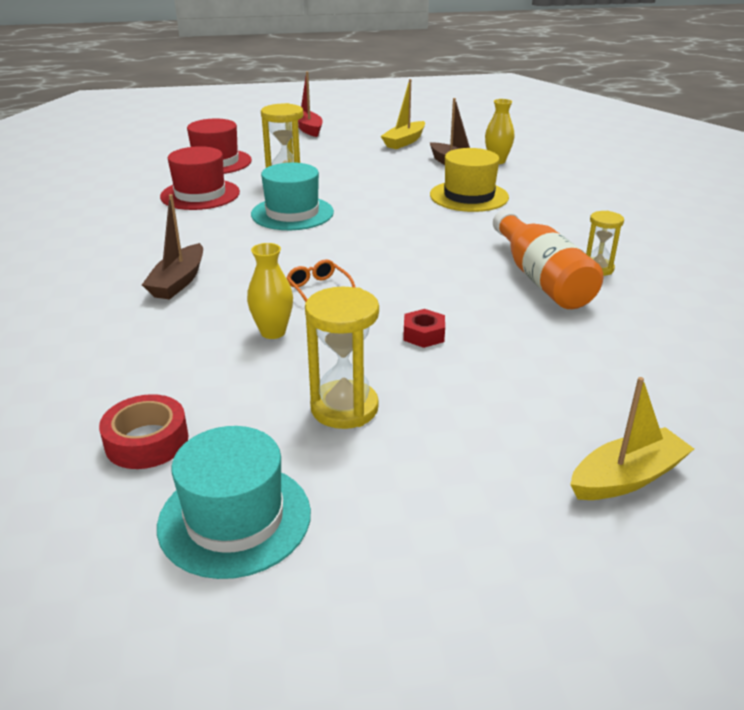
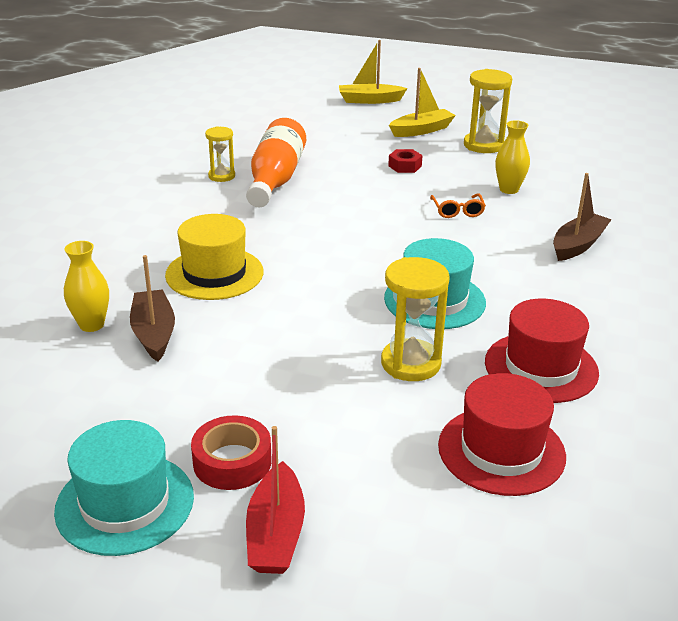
camera: 155 degrees left, 0 degrees up
red tape [99,394,189,469] -> red tape moved to [191,415,272,490]
turquoise hat [157,426,311,579] -> turquoise hat moved to [54,420,194,556]
yellow boat [381,79,425,149] -> yellow boat moved to [389,68,456,137]

